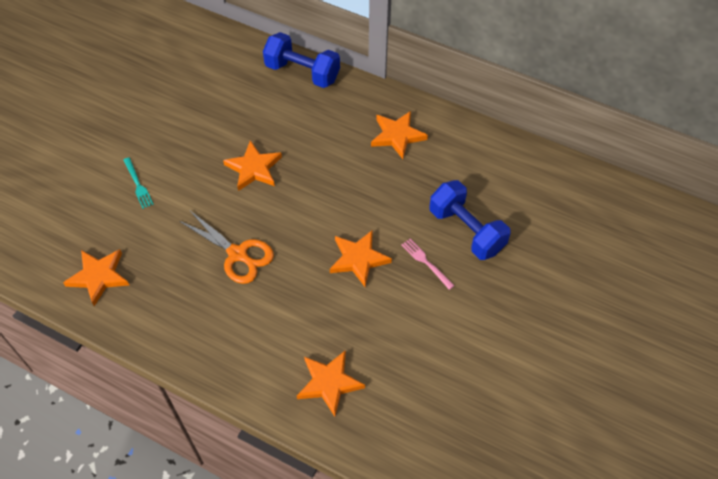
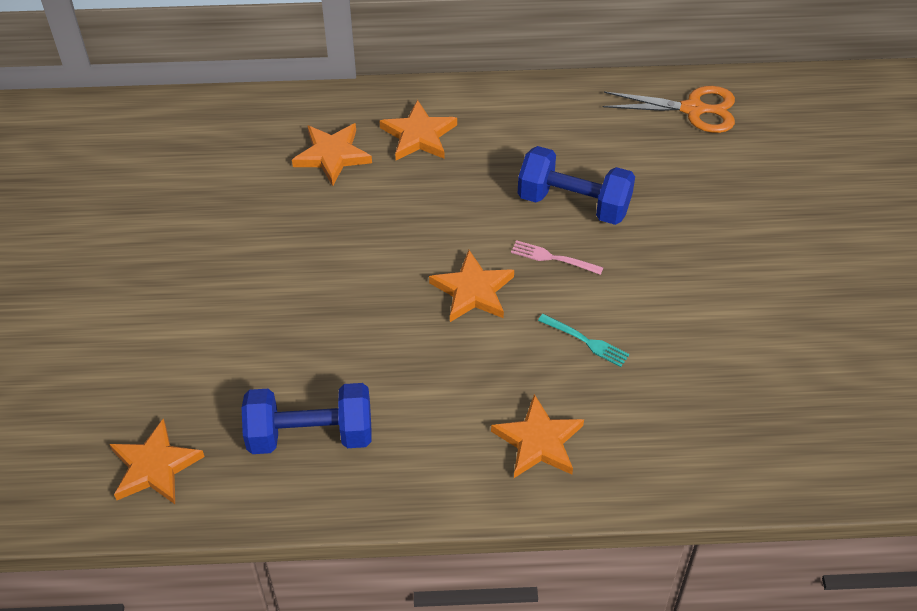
camera: 30 degrees left, 5 degrees down
turquoise fork [123,157,154,209] -> turquoise fork moved to [538,314,629,367]
orange scissors [179,211,274,284] -> orange scissors moved to [603,86,735,133]
orange star [223,140,282,191] -> orange star moved to [292,123,372,186]
blue dumbbell [263,32,340,88] -> blue dumbbell moved to [242,383,371,454]

